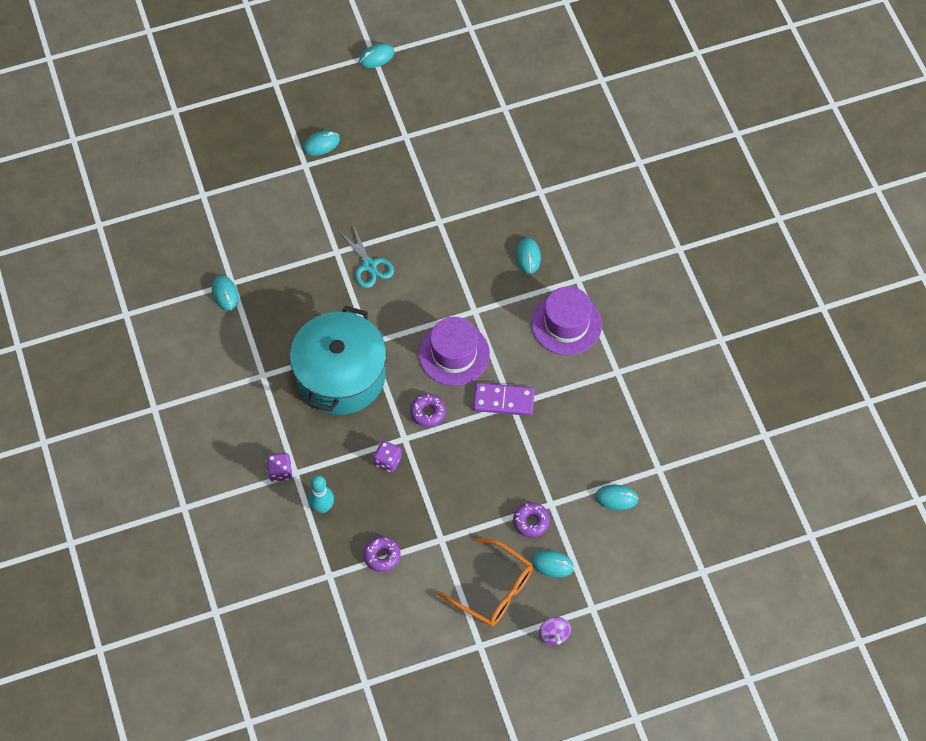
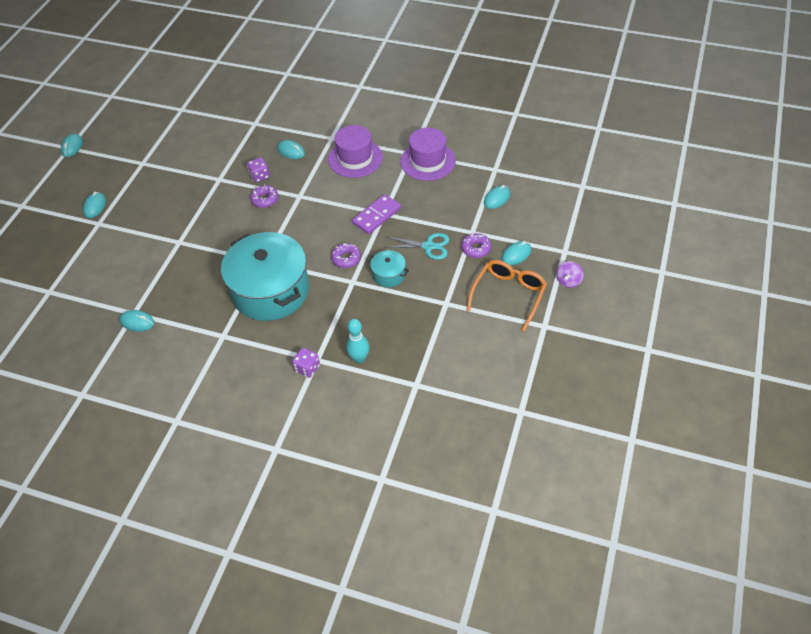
camera: 50 degrees left, 10 degrees down
turquoise scissors [339,225,394,288] -> turquoise scissors moved to [384,233,449,260]
purple donut [363,536,401,572] -> purple donut moved to [250,185,278,208]
purple dice [374,441,402,472] -> purple dice moved to [247,157,270,183]
purple hat [419,317,490,386] -> purple hat moved to [400,128,456,181]
orange glasses [437,538,533,627] -> orange glasses turned 45 degrees counterclockwise [466,260,547,332]
purple spinning top [539,617,571,645] -> purple spinning top turned 90 degrees clockwise [556,261,583,288]
none -> turquoise pot [368,250,409,287]

